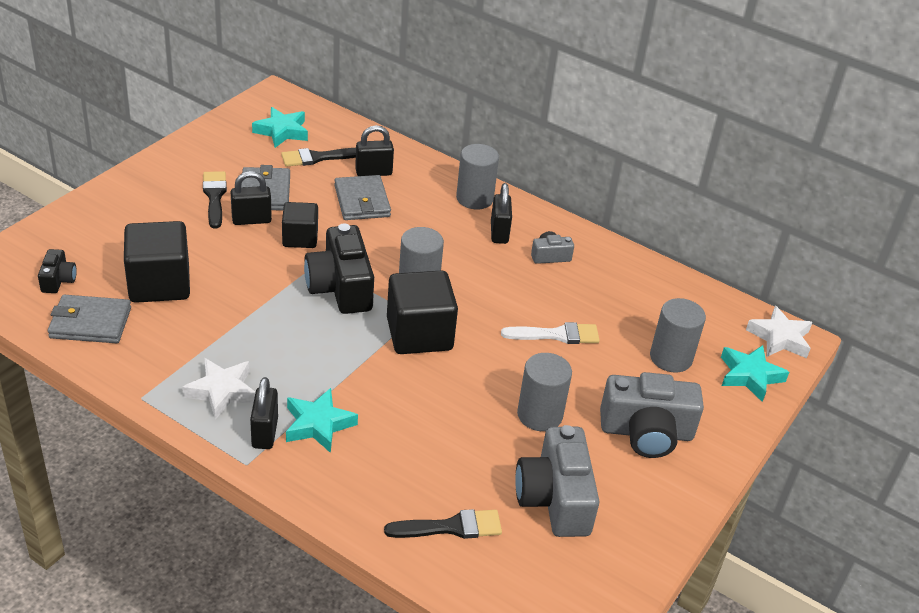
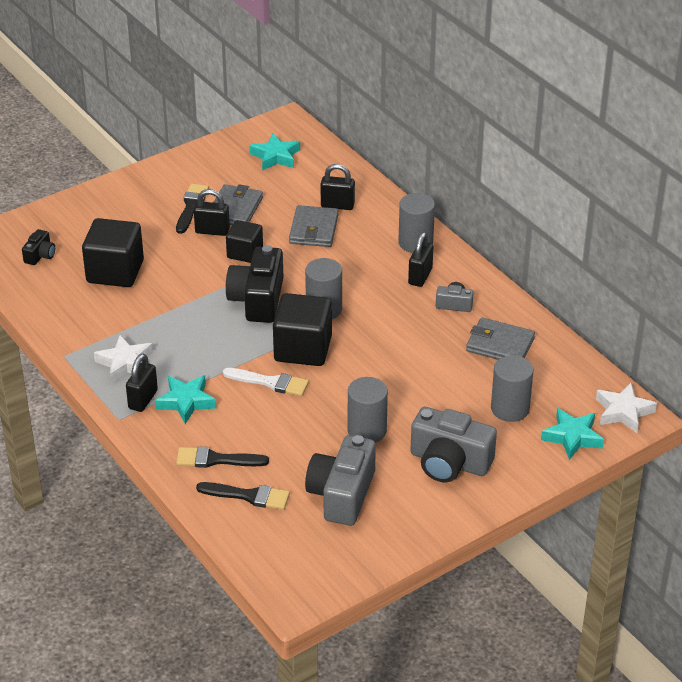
camera: 25 degrees right, 0 degrees up
grey wallet [48,295,131,343] -> grey wallet moved to [466,317,535,360]
black brush [281,148,356,167] -> black brush moved to [176,447,269,468]
white brush [501,322,600,344] -> white brush moved to [223,368,309,396]

